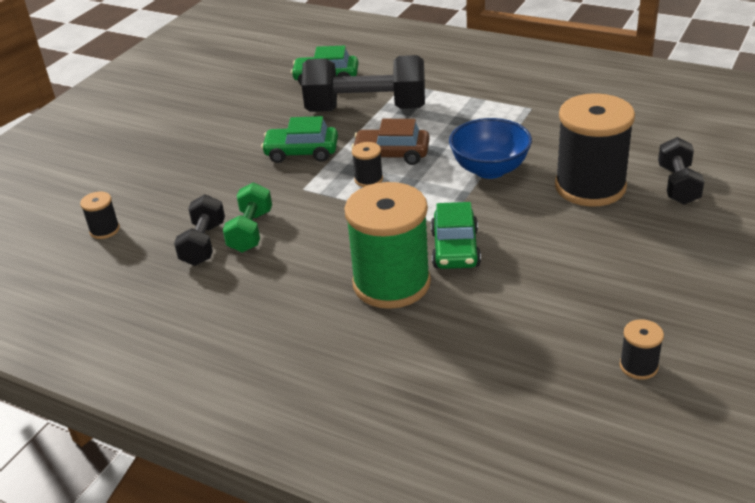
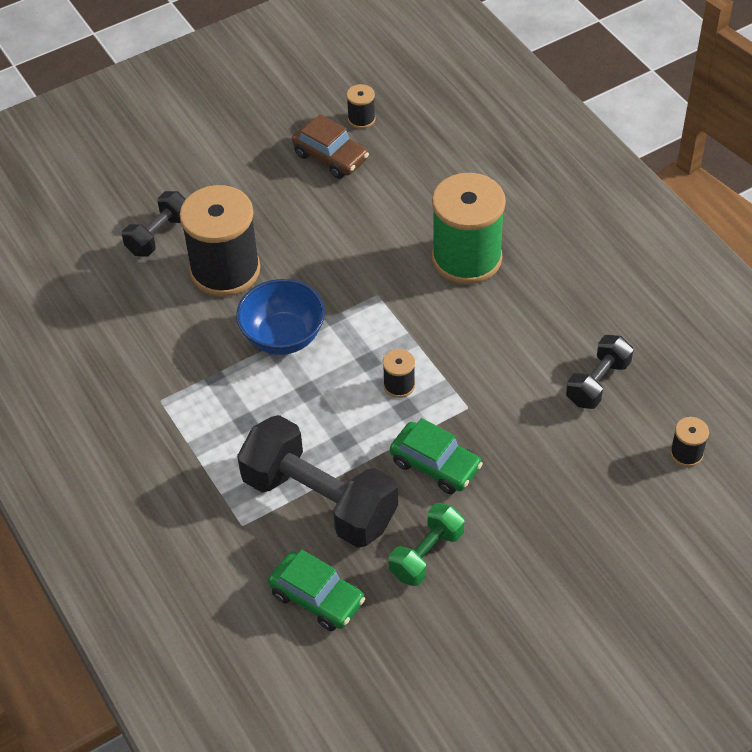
camera: 150 degrees left, 15 degrees up
green dumbbell [223,182,272,253] -> green dumbbell moved to [389,503,464,586]
brown car [352,119,429,165] -> brown car moved to [292,114,369,178]
green car [431,202,481,269] -> none

